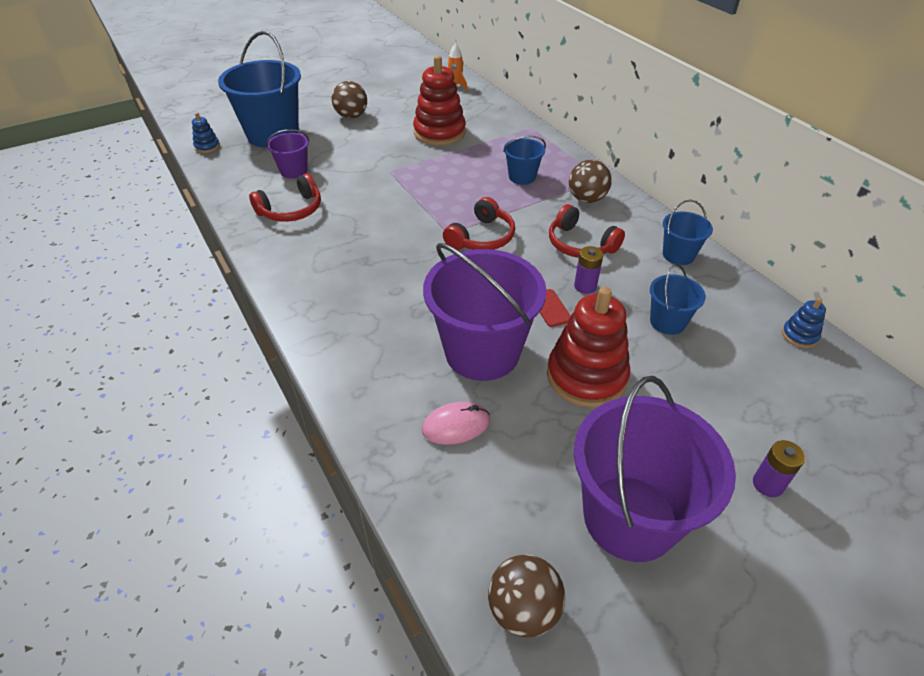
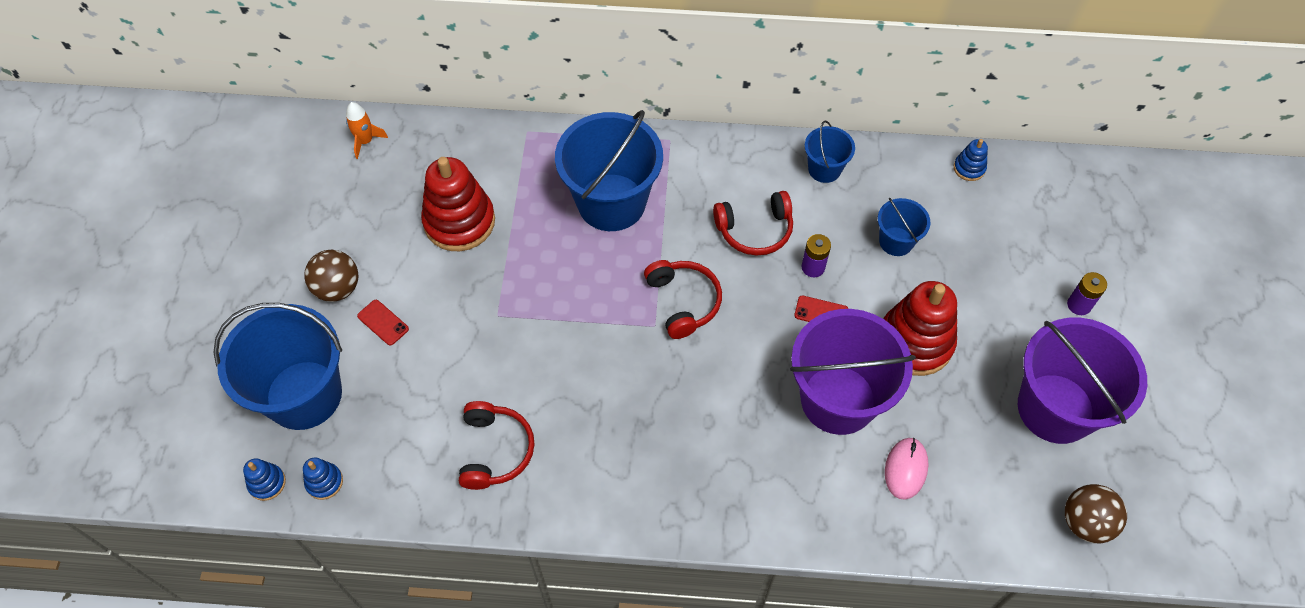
camera: 55 degrees left, 15 degrees up
purple bucket [266,129,309,178] -> none
blue bucket [503,136,546,185] -> blue bucket [555,110,663,231], size x2.05
brown ball [569,159,612,203] -> none
none -> blue stacking toy [303,457,343,500]
none -> red phone [357,300,409,346]

